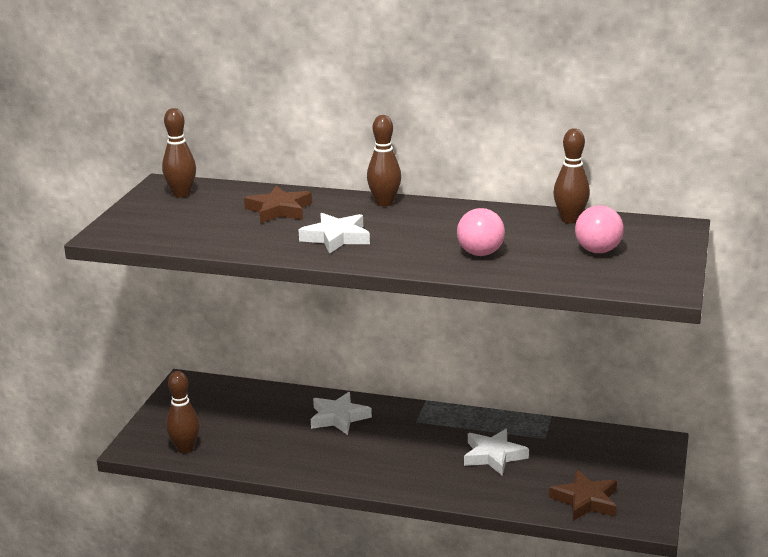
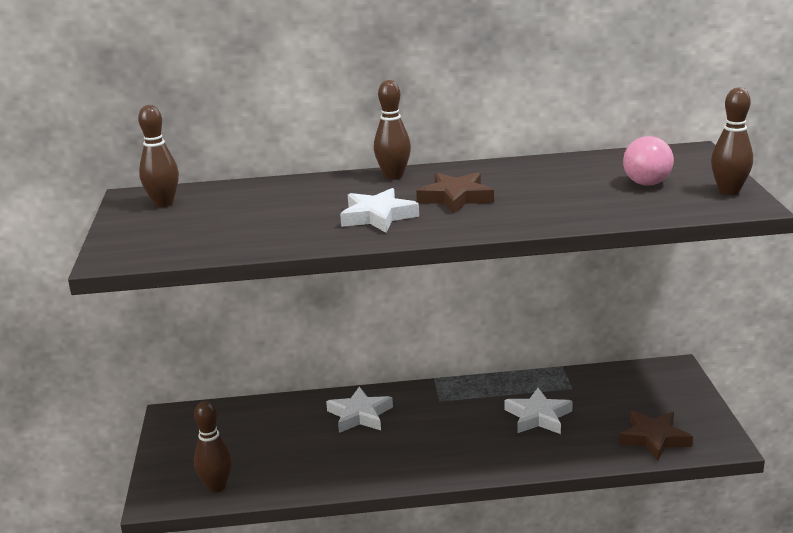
camera: 20 degrees left, 0 degrees up
brown star [244,186,312,223] -> brown star moved to [416,172,494,214]
pink ball [457,208,505,256] -> none
brown bowling pin [553,128,590,224] -> brown bowling pin moved to [711,87,753,195]

